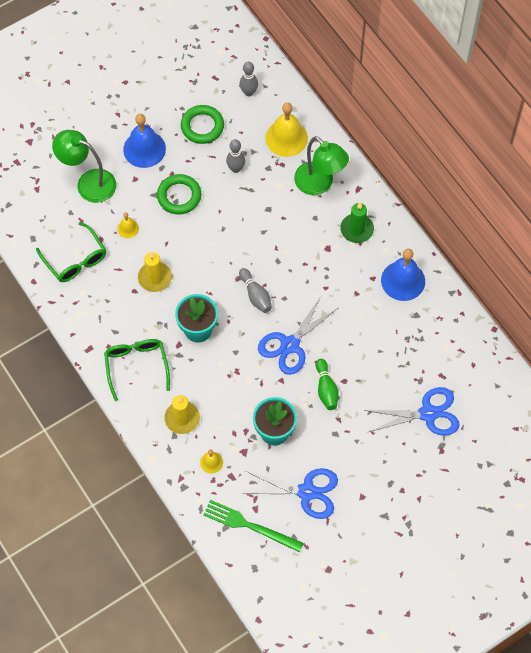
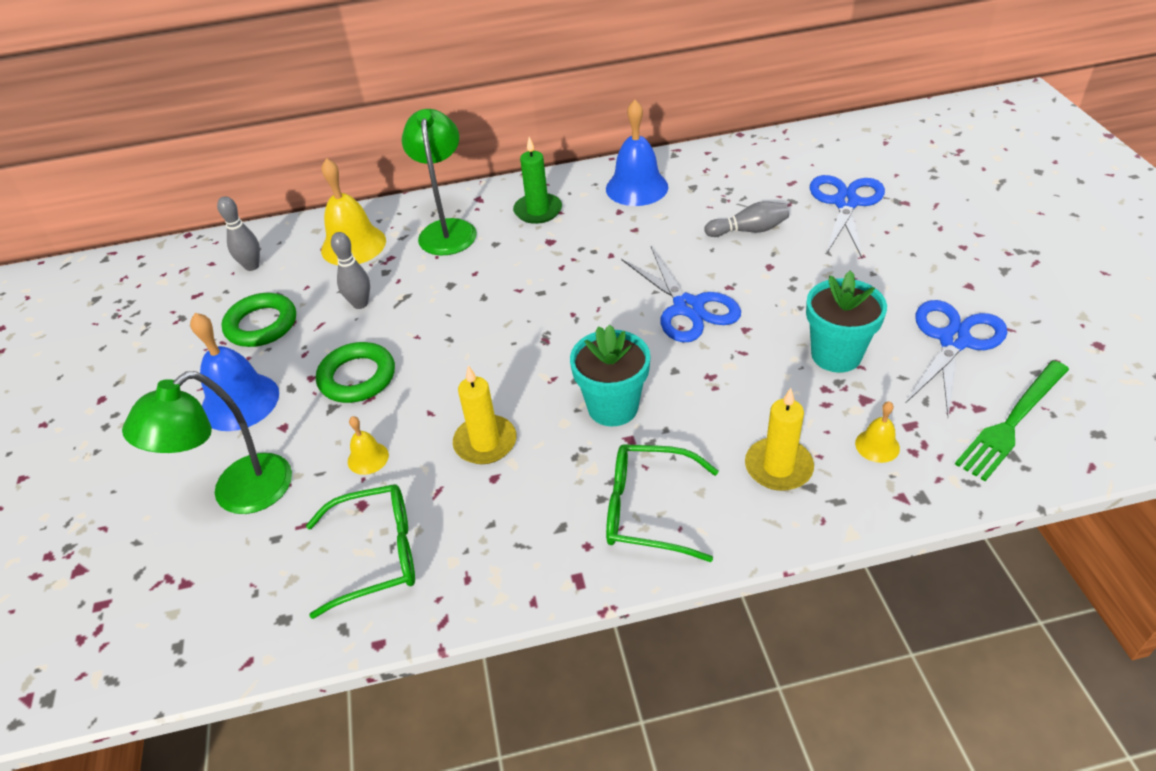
camera: 65 degrees left, 20 degrees down
grey bowling pin [239,268,272,313] -> grey bowling pin moved to [705,201,789,237]
green lamp [294,136,349,195] -> green lamp turned 75 degrees counterclockwise [402,109,477,255]
green bowling pin [316,359,339,410] -> none

